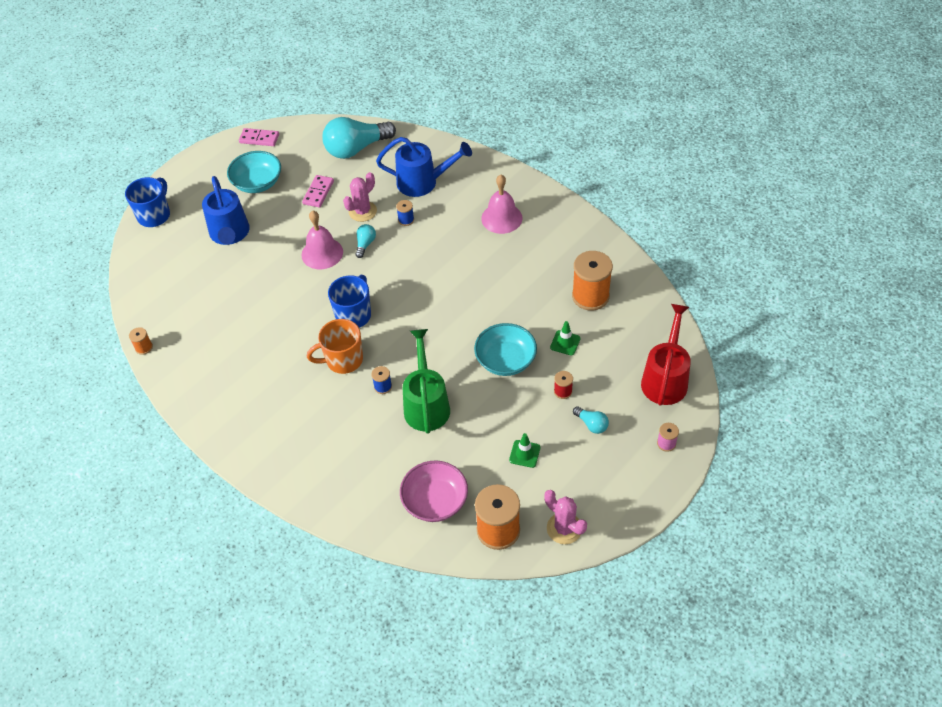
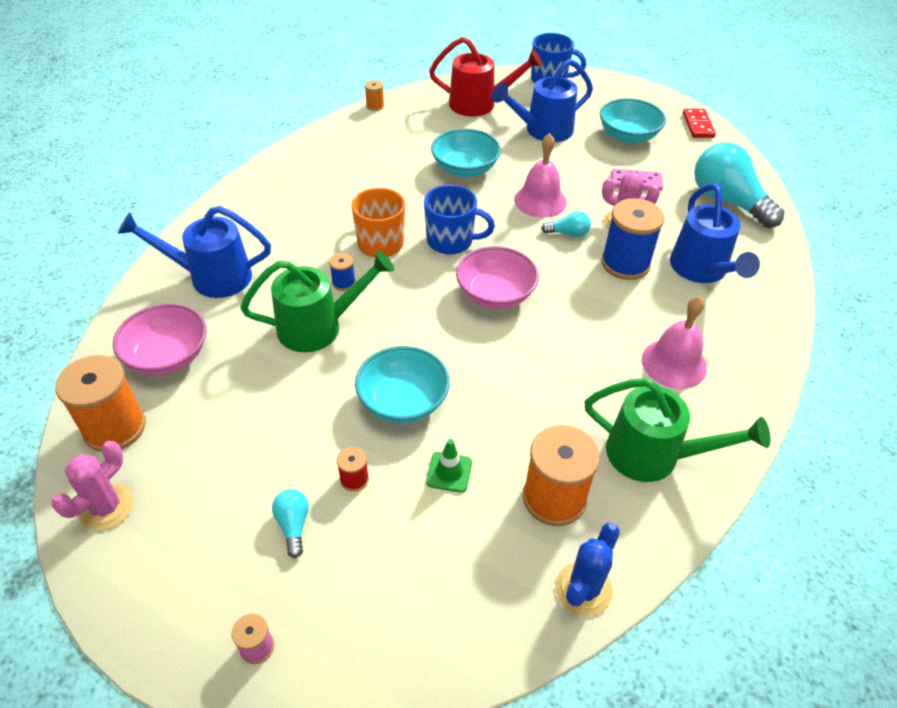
camera: 75 degrees right, 5 degrees down
pink domino [239,128,279,146] -> red domino [683,109,716,138]
blue spool [396,200,414,226] -> blue spool [601,198,665,280], size x2.17
green traffic cone [509,433,540,468] -> none
turquoise light bulb [573,406,609,434] -> turquoise light bulb turned 135 degrees clockwise [272,489,309,558]
red watering can [641,304,691,406] -> red watering can moved to [429,37,542,116]
none -> blue watering can [118,206,271,298]
none -> turquoise bowl [431,129,501,177]
none -> pink bowl [456,246,539,309]
none -> blue cactus [555,523,620,616]
none -> green watering can [584,378,770,482]

